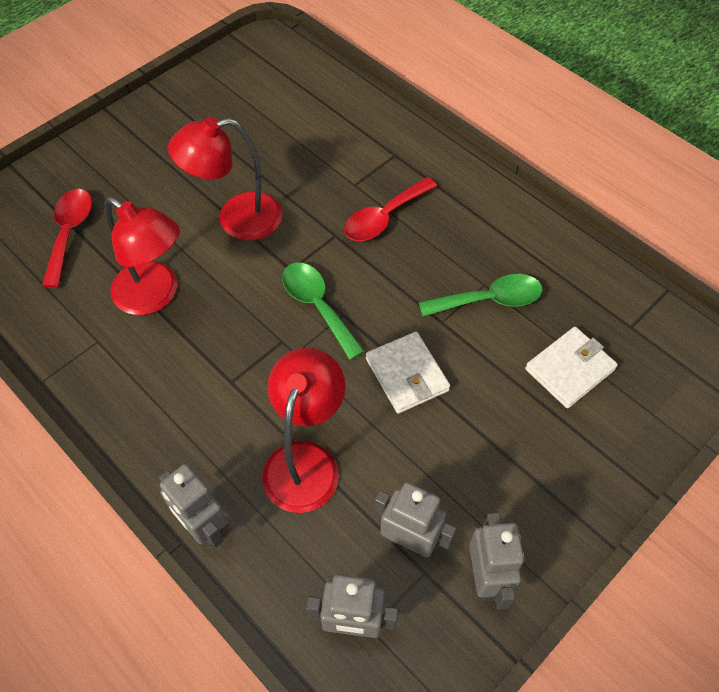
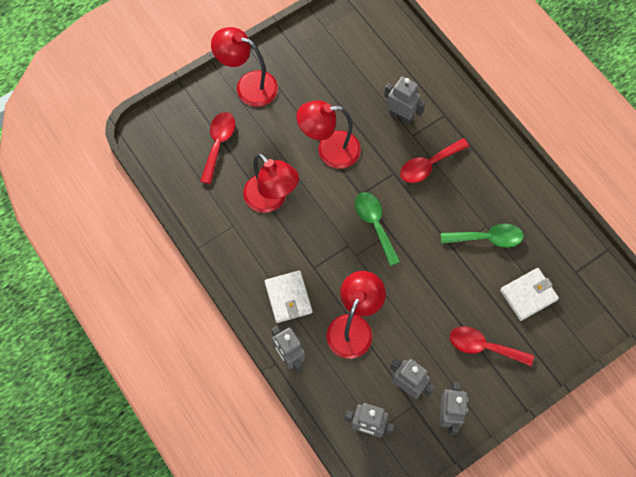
camera: 10 degrees right, 10 degrees up
white wallet [366,332,450,414] -> white wallet moved to [264,270,312,323]
none -> red lamp [211,27,278,107]
none -> grey robot [384,76,425,125]
none -> red spoon [450,326,534,366]

